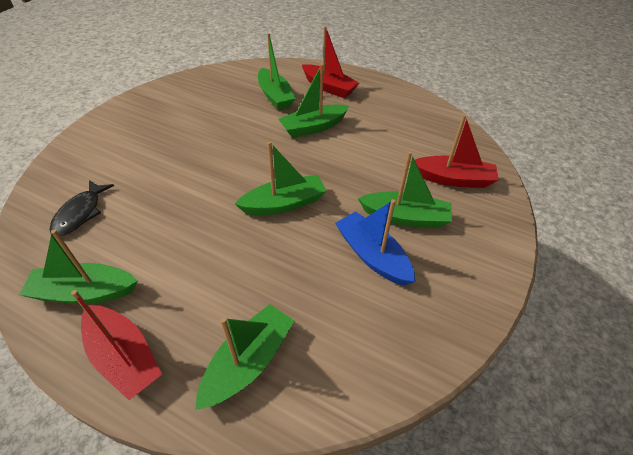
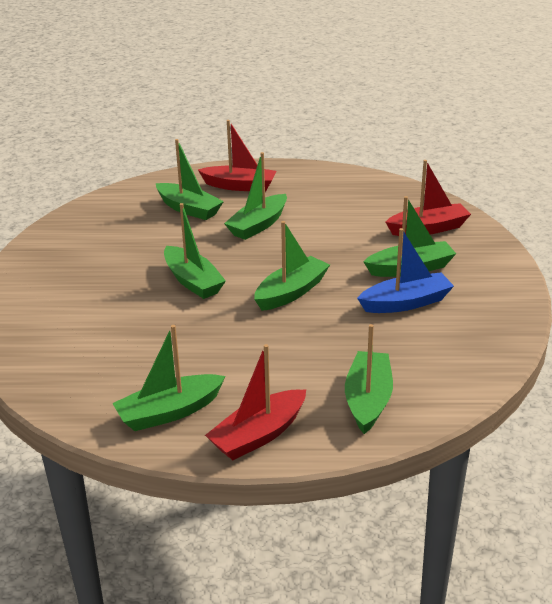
camera: 25 degrees left, 15 degrees down
black fish [49,180,114,236] -> none
red boat [71,290,162,400] -> red boat turned 120 degrees clockwise [205,344,306,460]
blue boat [335,199,415,286] -> blue boat turned 135 degrees clockwise [357,228,454,313]
none -> green boat [164,203,226,299]

